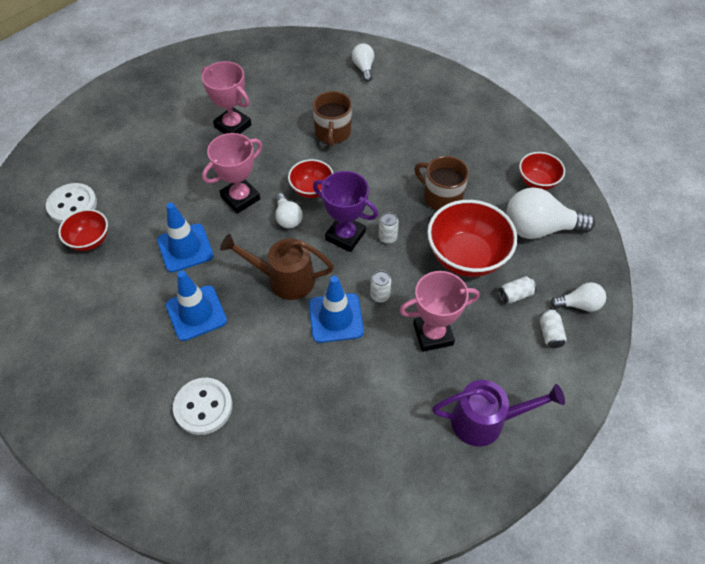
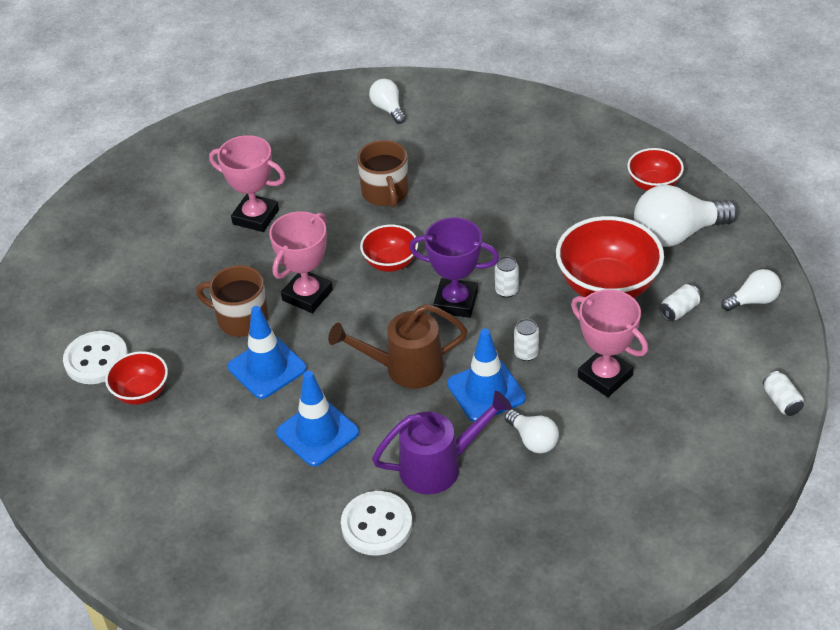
camera: 15 degrees left, 10 degrees down
white light bulb [275,193,303,228] -> white light bulb moved to [505,410,559,453]
pink trophy [399,271,480,352] -> pink trophy turned 75 degrees clockwise [571,289,648,397]
brown mug [414,156,469,210] -> brown mug moved to [196,265,269,337]
purple watering can [432,380,565,447] -> purple watering can moved to [372,391,512,494]
white can [540,310,567,348] -> white can moved to [763,371,804,416]

